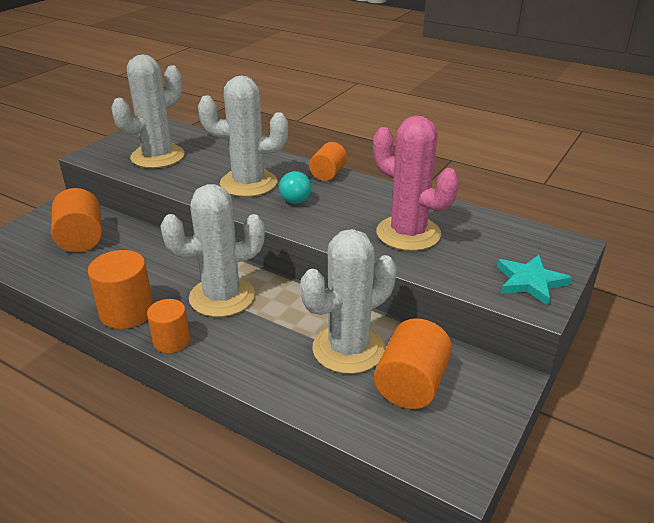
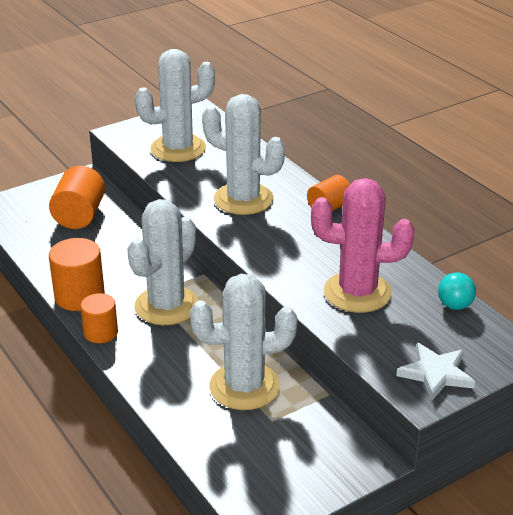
camera: 25 degrees right, 0 degrees up
white cactus [160,184,265,317] -> white cactus turned 60 degrees counterclockwise [127,199,199,325]
turquoise ball [279,171,312,204] -> turquoise ball moved to [438,272,476,310]
pink cactus [373,116,459,251] -> pink cactus turned 60 degrees counterclockwise [311,178,414,313]
orange cylinder [374,318,452,409] -> none
turquoise star [497,255,572,305] -> white star [396,343,475,400]

